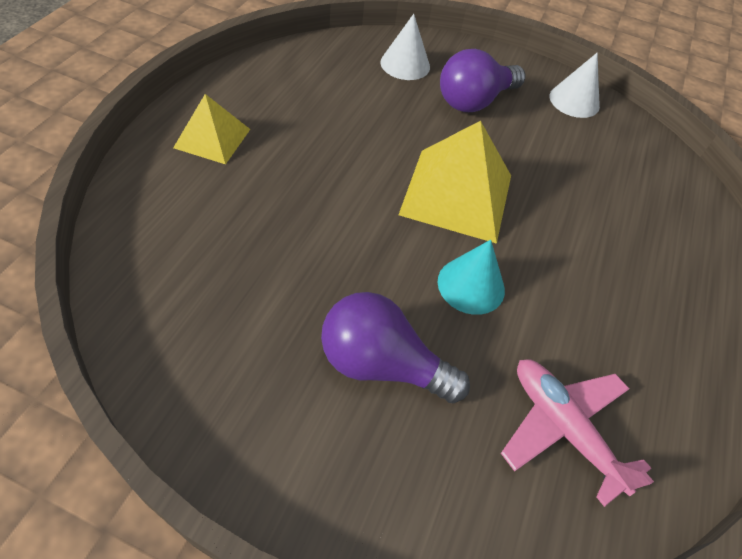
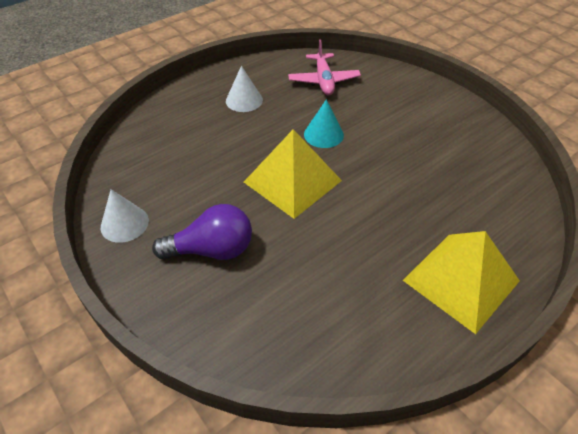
camera: 145 degrees left, 5 degrees down
yellow pyramid [173,94,250,164] -> yellow pyramid [403,231,520,334], size x1.70
purple light bulb [321,292,470,403] -> none
white cone [380,14,430,80] -> white cone moved to [226,66,263,112]

